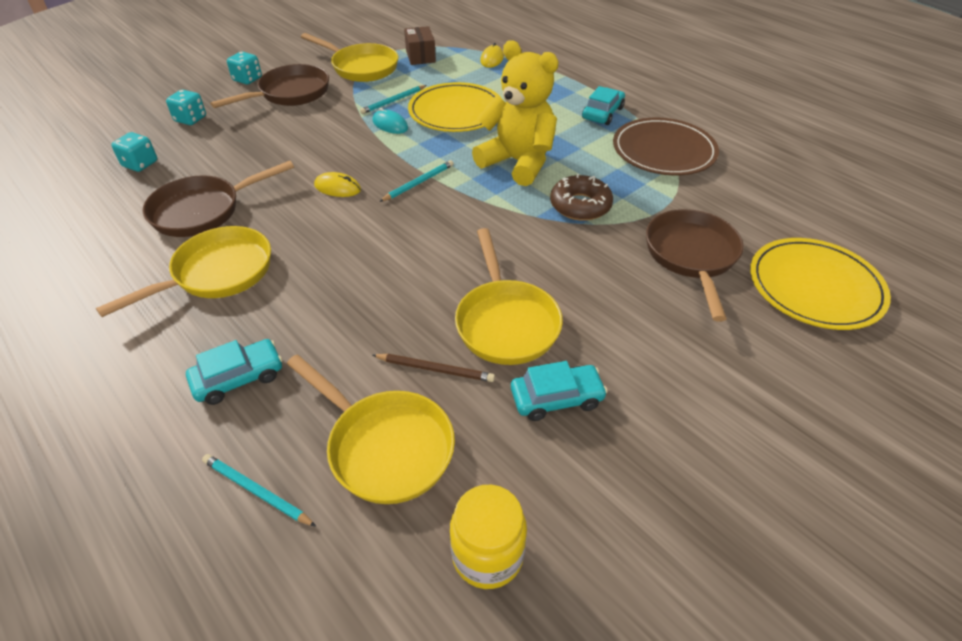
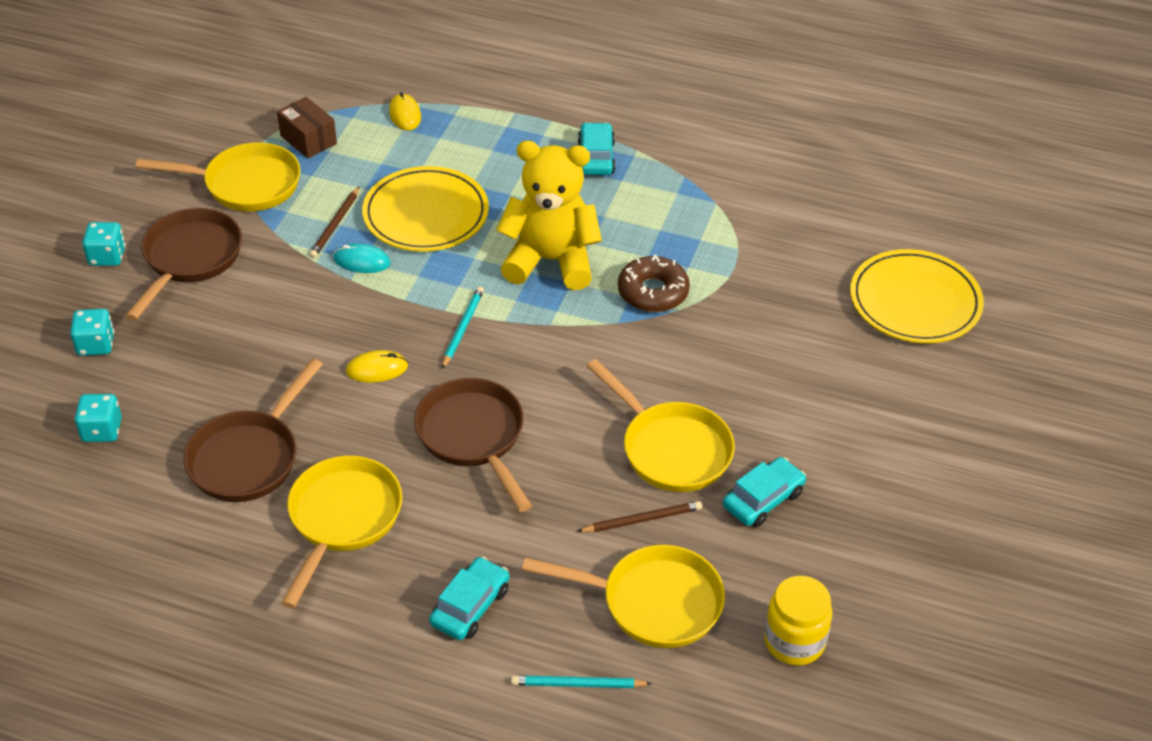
camera: 30 degrees left, 0 degrees up
turquoise pencil [360,85,427,114] -> brown pencil [309,186,360,258]
brown plate [613,118,719,176] -> none
brown pan [646,209,744,322] -> brown pan moved to [414,378,532,512]

